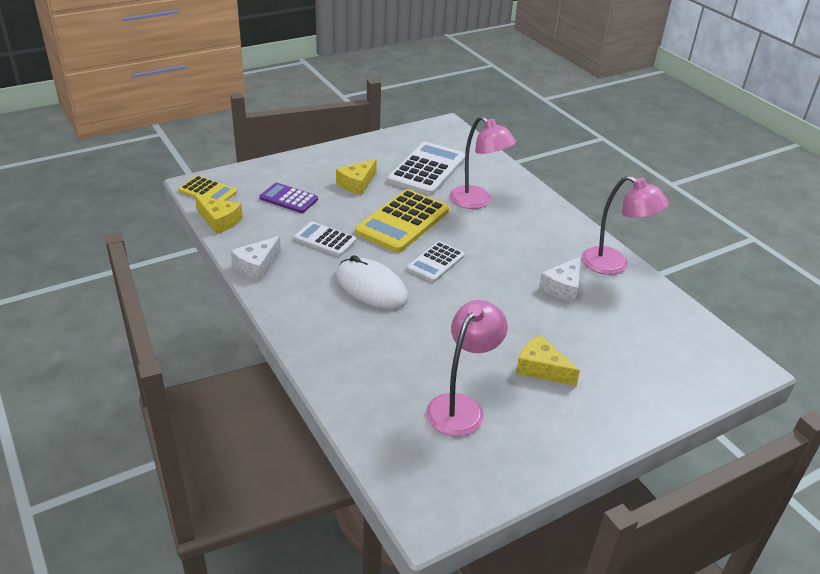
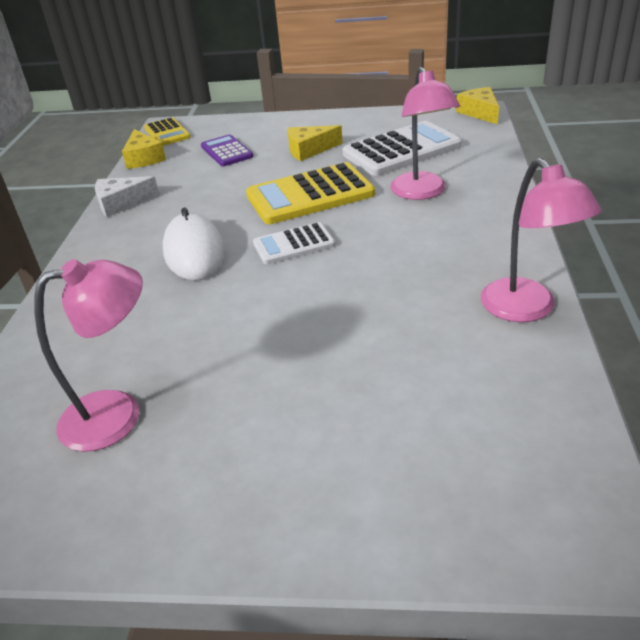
camera: 40 degrees right, 0 degrees up
white calculator [294,221,357,256] -> none
yellow cheese [516,335,580,386] -> yellow cheese moved to [456,87,499,124]
white cheese [539,256,581,302] -> none

